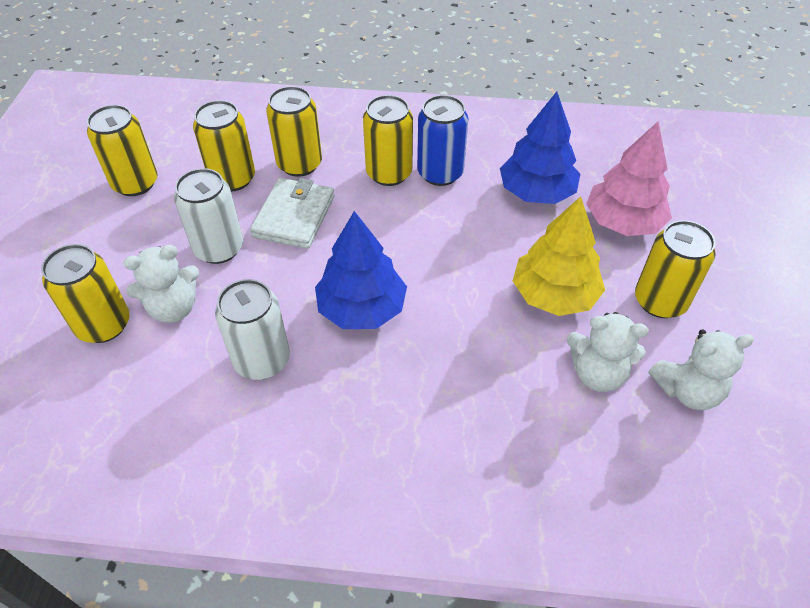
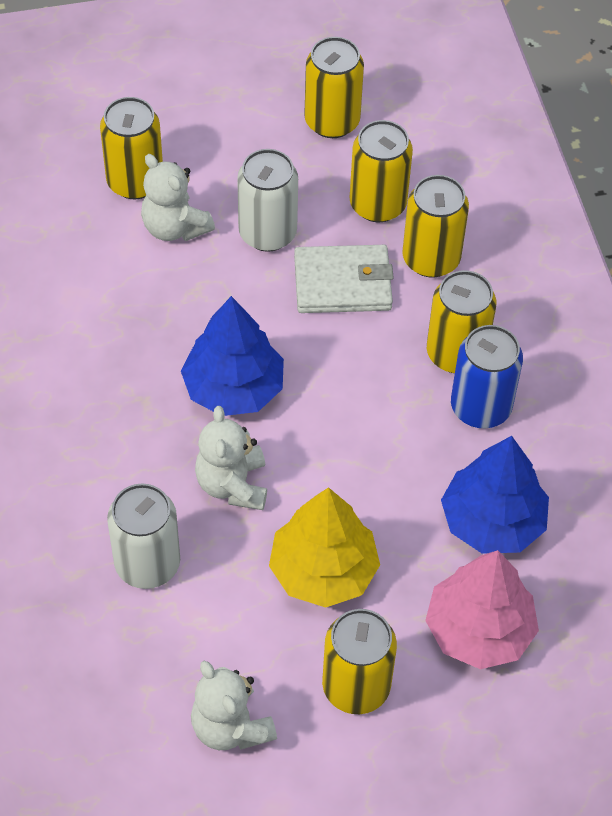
camera: 70 degrees right, 5 degrees up
white can [215,279,290,380] -> white can moved to [107,483,180,589]
white teddy bear [567,312,649,392] -> white teddy bear moved to [195,406,267,510]

